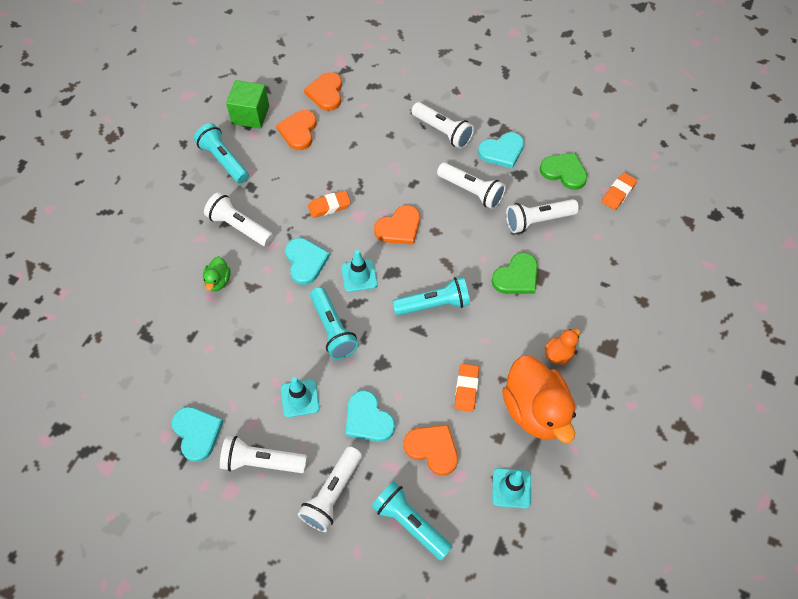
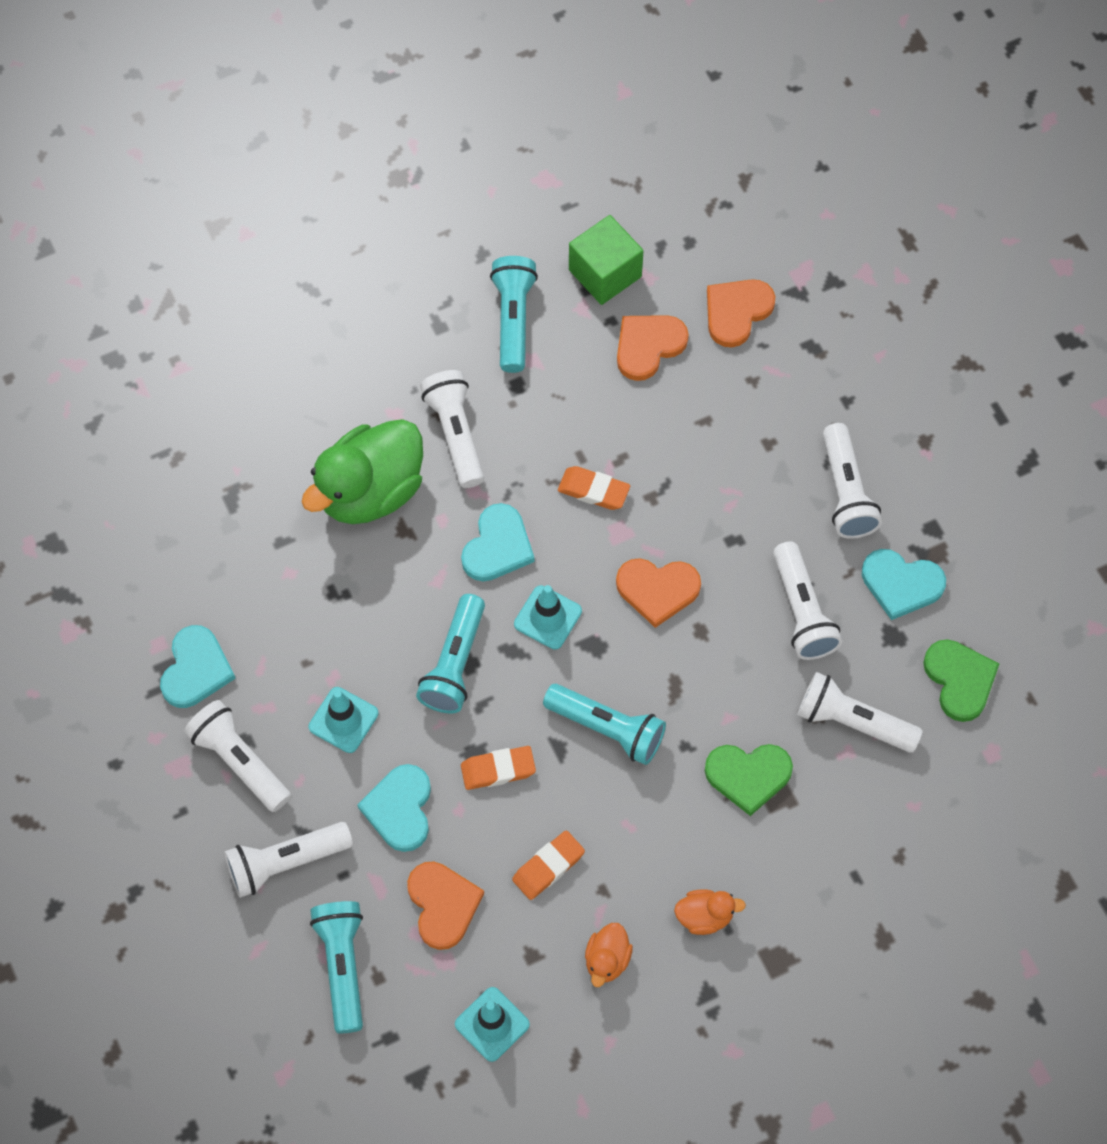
camera: 40 degrees right, 5 degrees up
green duck [203,256,230,291] -> green duck [301,419,423,524], size x2.19
orange duck [502,356,576,443] -> orange duck [585,923,633,987], size x0.46
orange eraser [601,172,637,210] -> orange eraser moved to [461,746,536,790]

